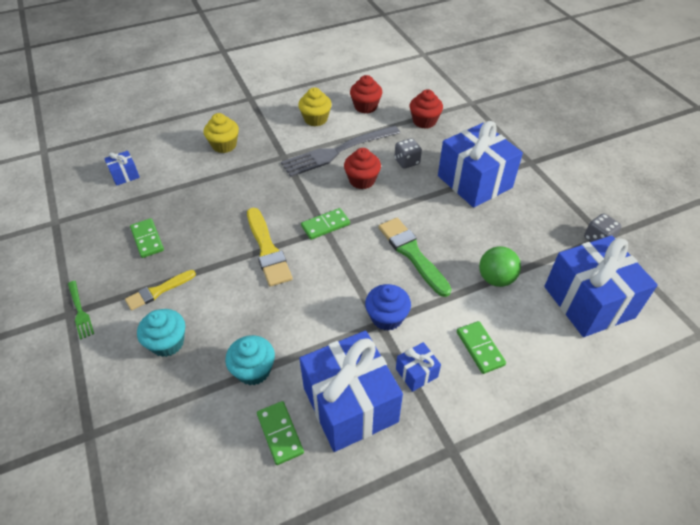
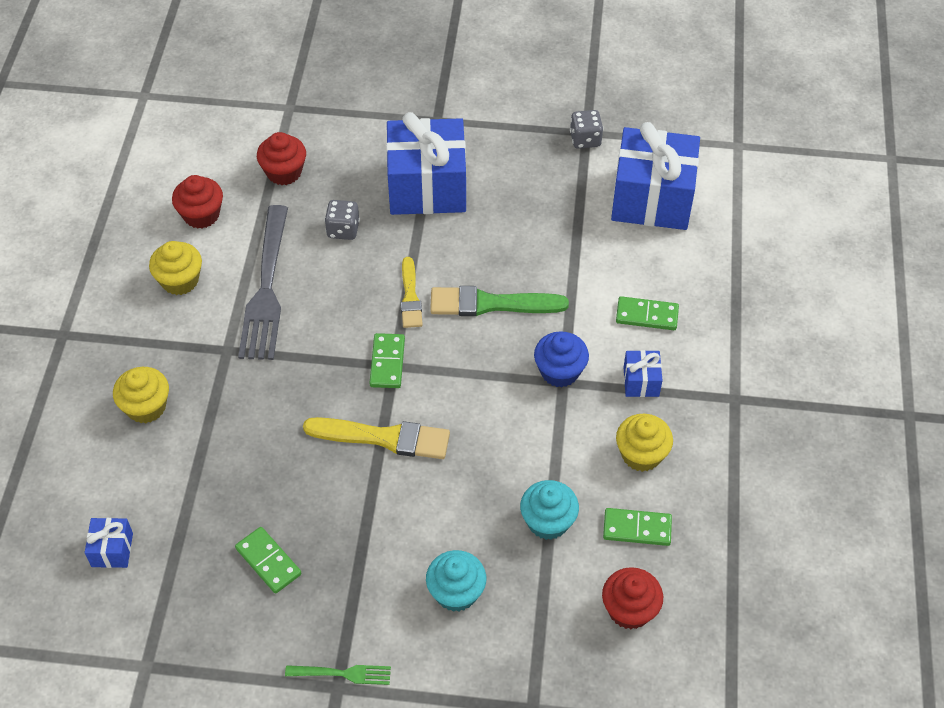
camera: 60 degrees left, 5 degrees up
yellow brush [125,270,196,311] -> yellow brush moved to [401,257,423,328]
green domino [130,218,164,258] -> green domino turned 45 degrees clockwise [235,527,302,593]
blue gift [299,331,403,452] -> yellow cupcake [616,414,673,472]
red cupcake [344,148,381,189] -> red cupcake moved to [602,567,663,629]
green ball [479,246,521,287] -> none

